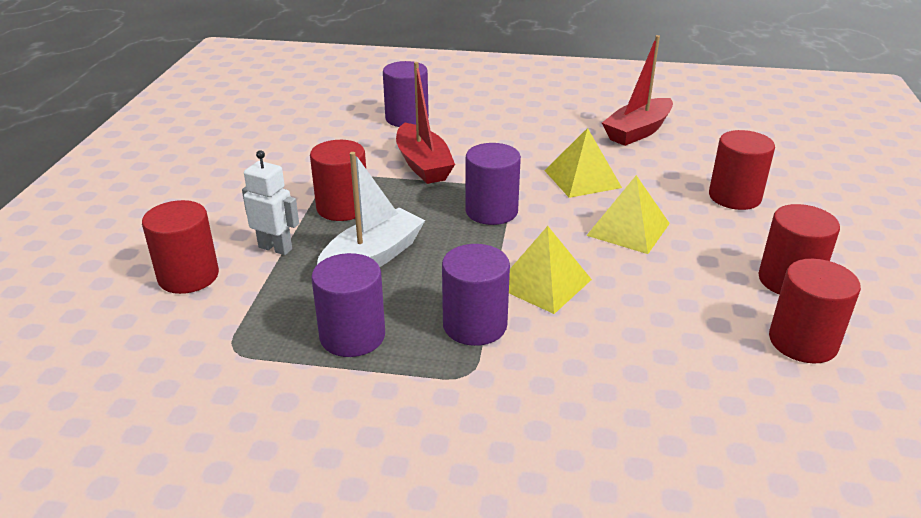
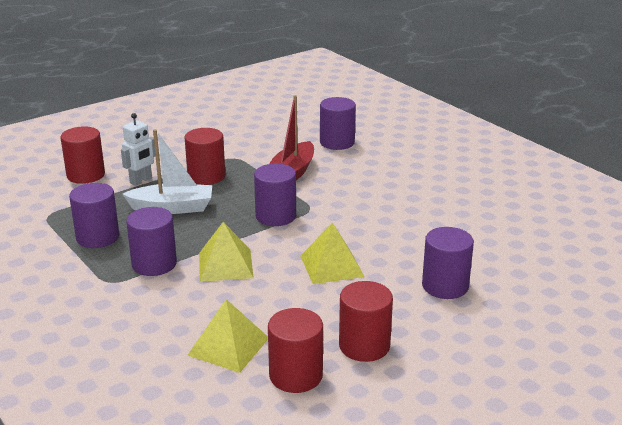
camera: 45 degrees right, 5 degrees down
white robot [242,150,299,255] -> white robot turned 60 degrees clockwise [121,113,155,186]
yellow pyramid [544,128,622,198] -> yellow pyramid moved to [187,299,268,373]
red boat [602,35,673,146] -> none
red cylinder [709,130,775,210] -> purple cylinder [422,227,474,299]

